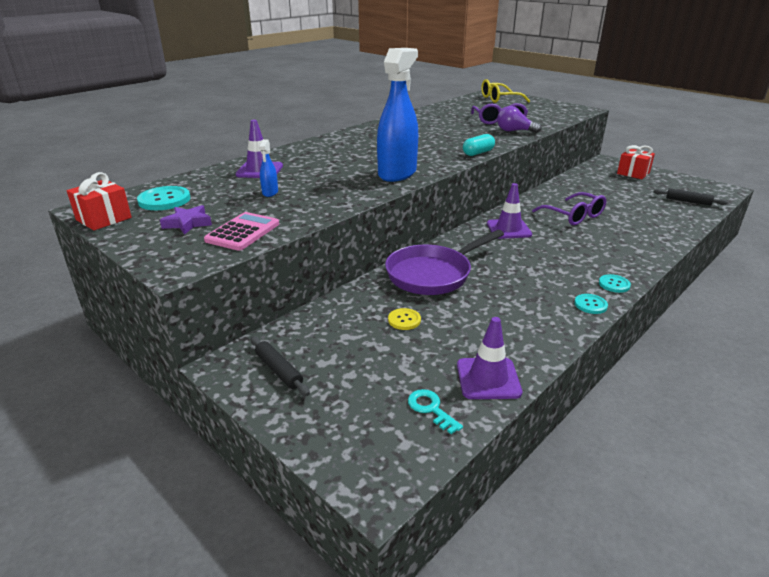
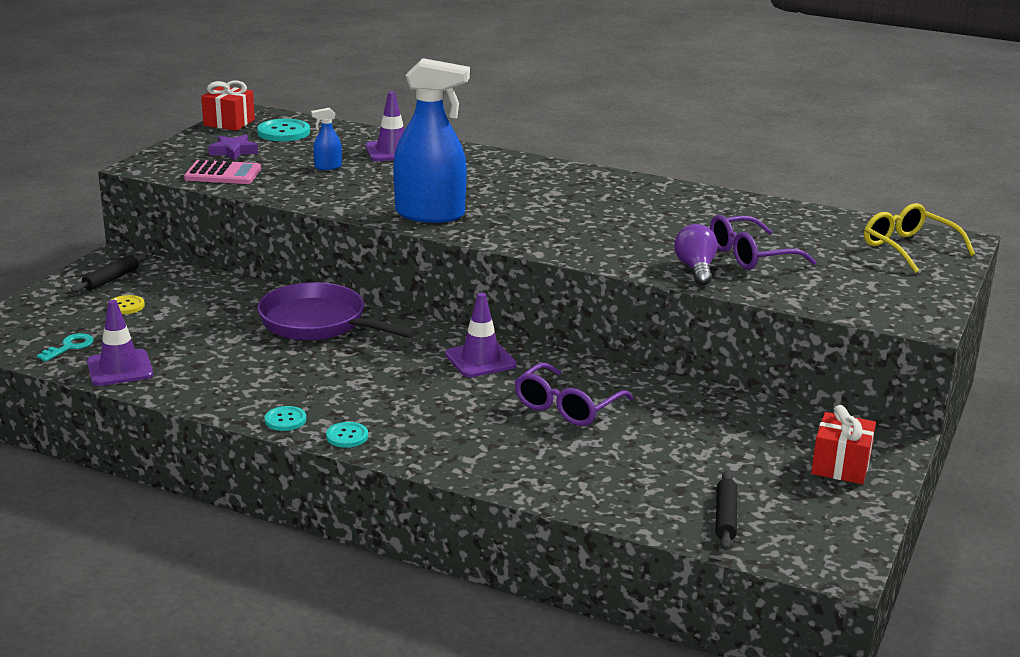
camera: 70 degrees right, 5 degrees down
yellow button [388,308,421,330] -> yellow button moved to [111,295,145,314]
turquoise capsule [463,134,495,156] -> none

